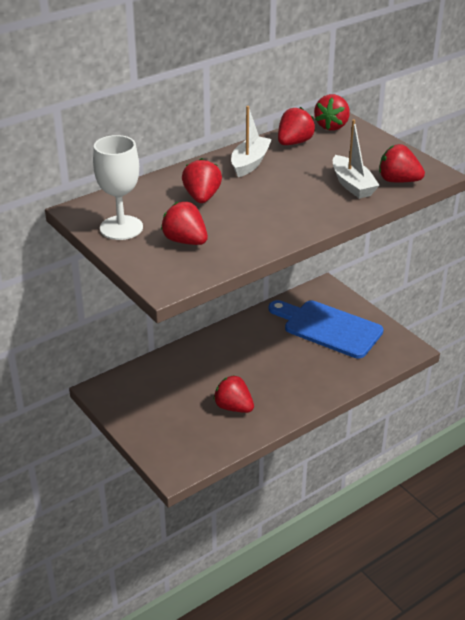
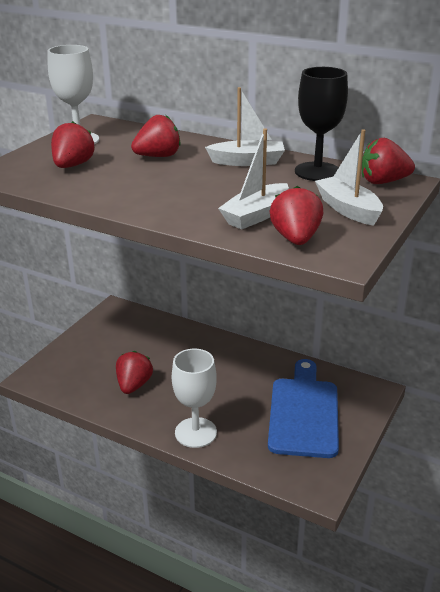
camera: 65 degrees right, 5 degrees down
red strawberry [278,107,315,145] -> black goblet [295,67,348,181]
none -> white goblet [172,349,217,448]
none -> white boat [315,129,383,226]

